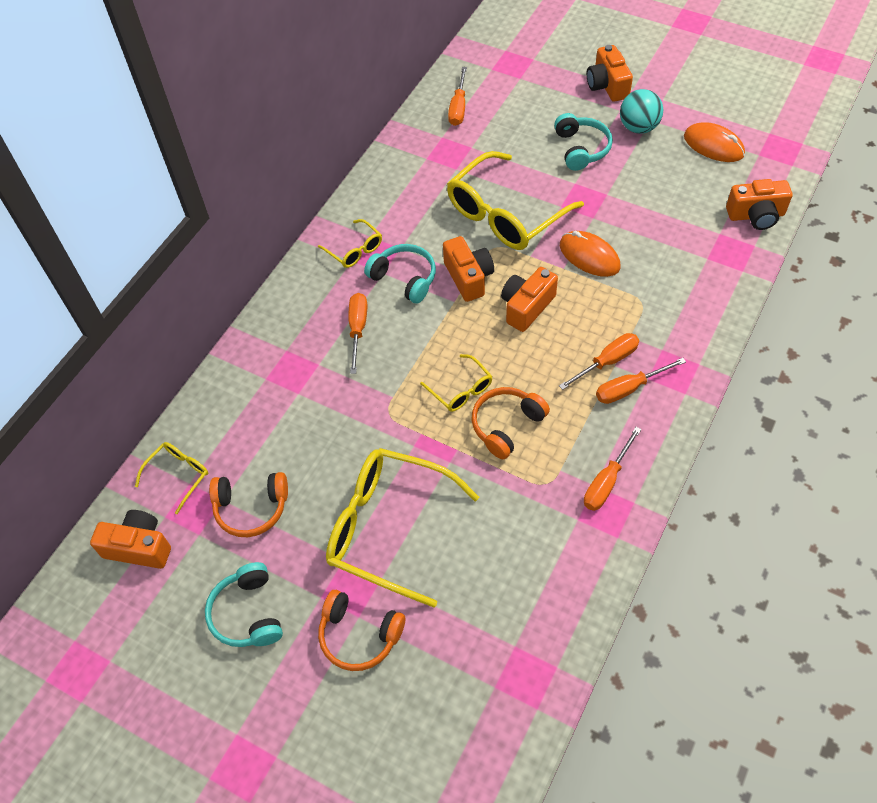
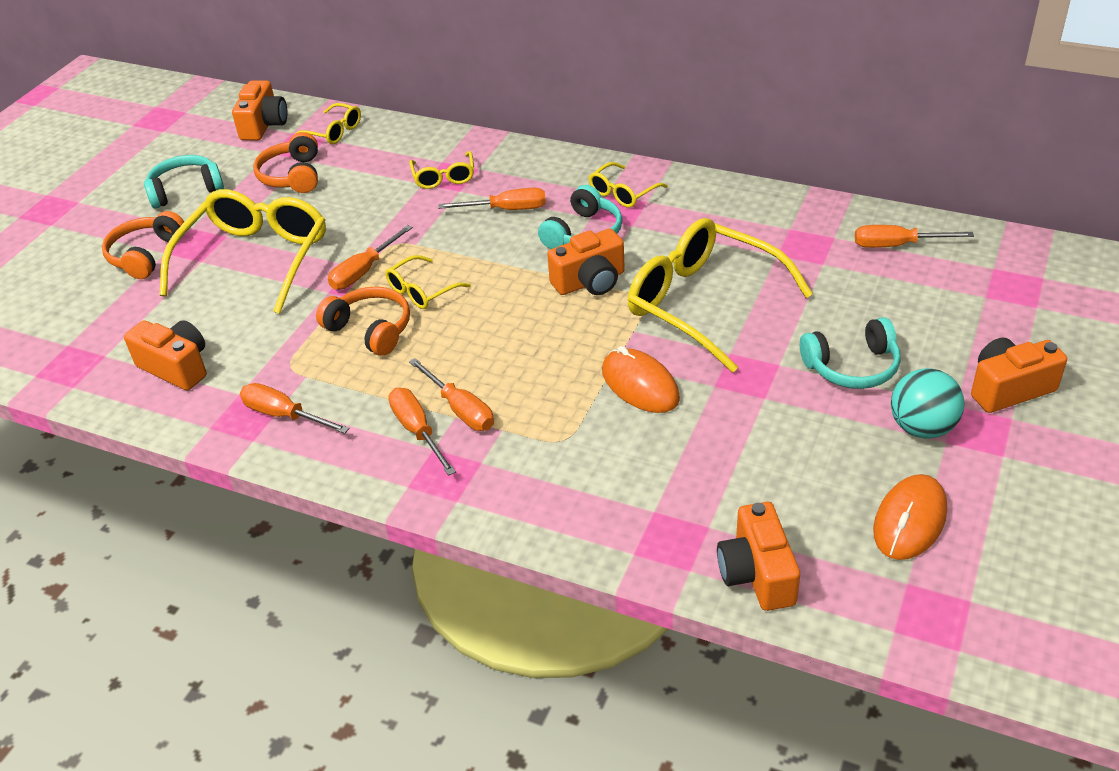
camera: 85 degrees right, 15 degrees down
orange camera [501,267,558,332] -> orange camera moved to [124,320,207,390]
orange mouse [560,231,620,277] -> orange mouse turned 75 degrees counterclockwise [602,346,680,413]
none -> orange screwdriver [328,225,413,290]
none -> yellow glasses [409,151,474,189]

